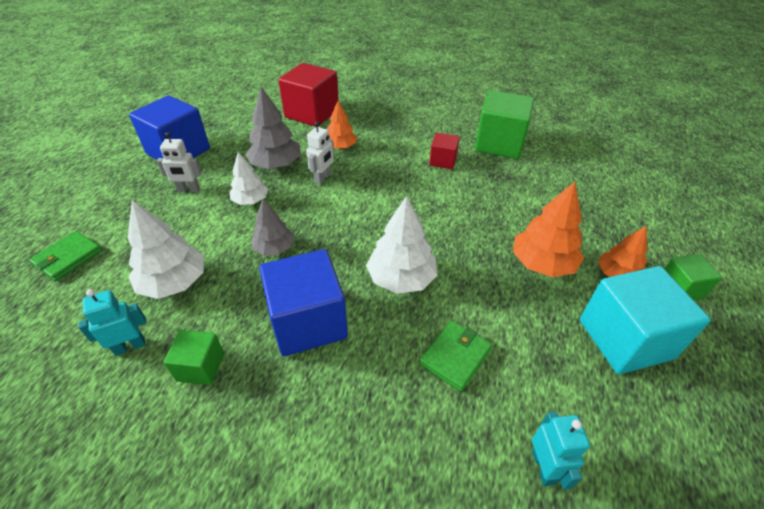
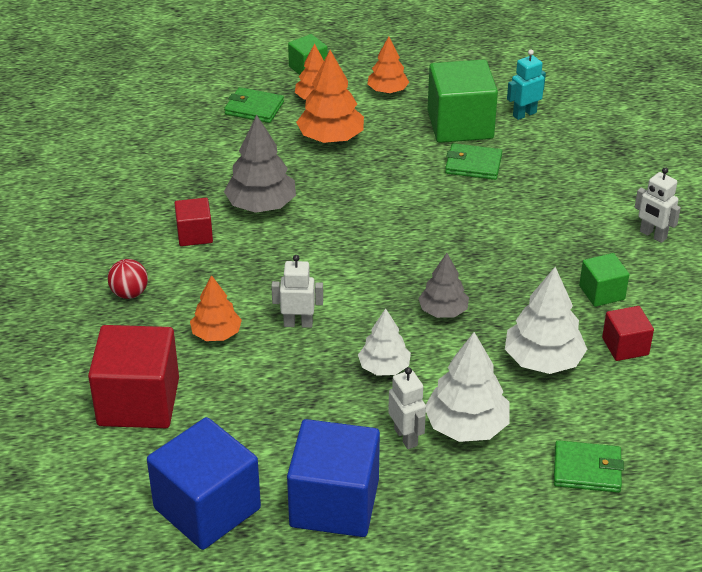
camera: 115 degrees left, 5 degrees down
turquoise robot [78,289,147,356] -> red cube [602,306,654,361]
grey tree [245,87,301,169] -> grey tree moved to [224,115,296,213]
blue cube [259,249,348,356] -> blue cube moved to [147,417,261,550]
white tree [366,196,438,294] -> white tree moved to [426,332,510,442]
green cube [475,90,534,159] -> green cube moved to [428,59,498,143]
turquoise cube [580,266,711,374] -> orange tree [367,37,409,94]
none -> red ball [108,259,148,299]
none -> green wallet [224,87,284,123]
none -> white robot [635,167,681,243]

